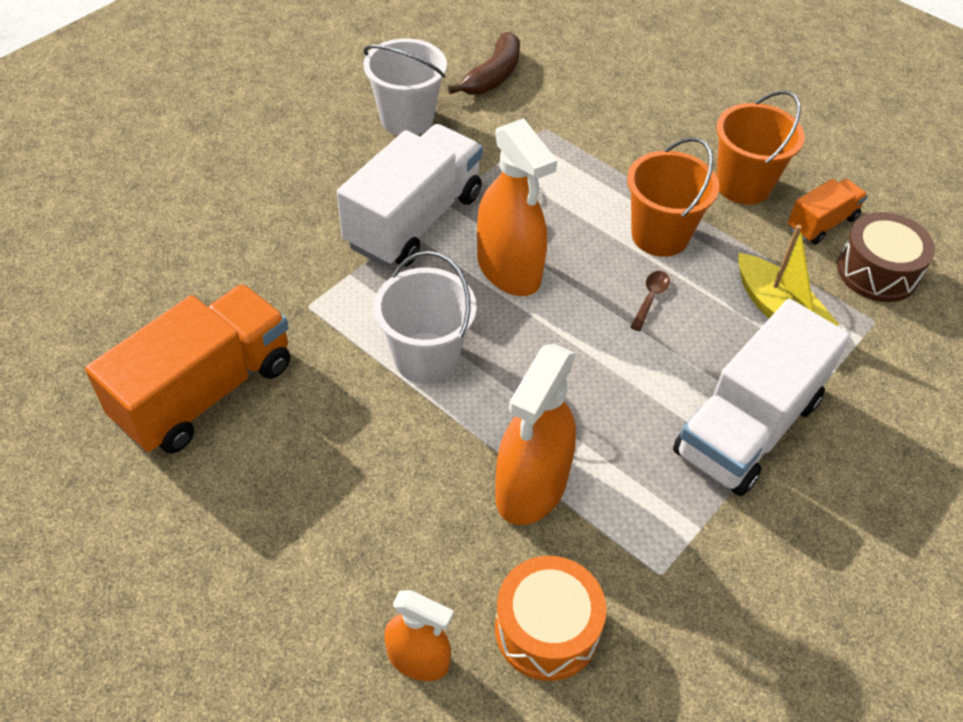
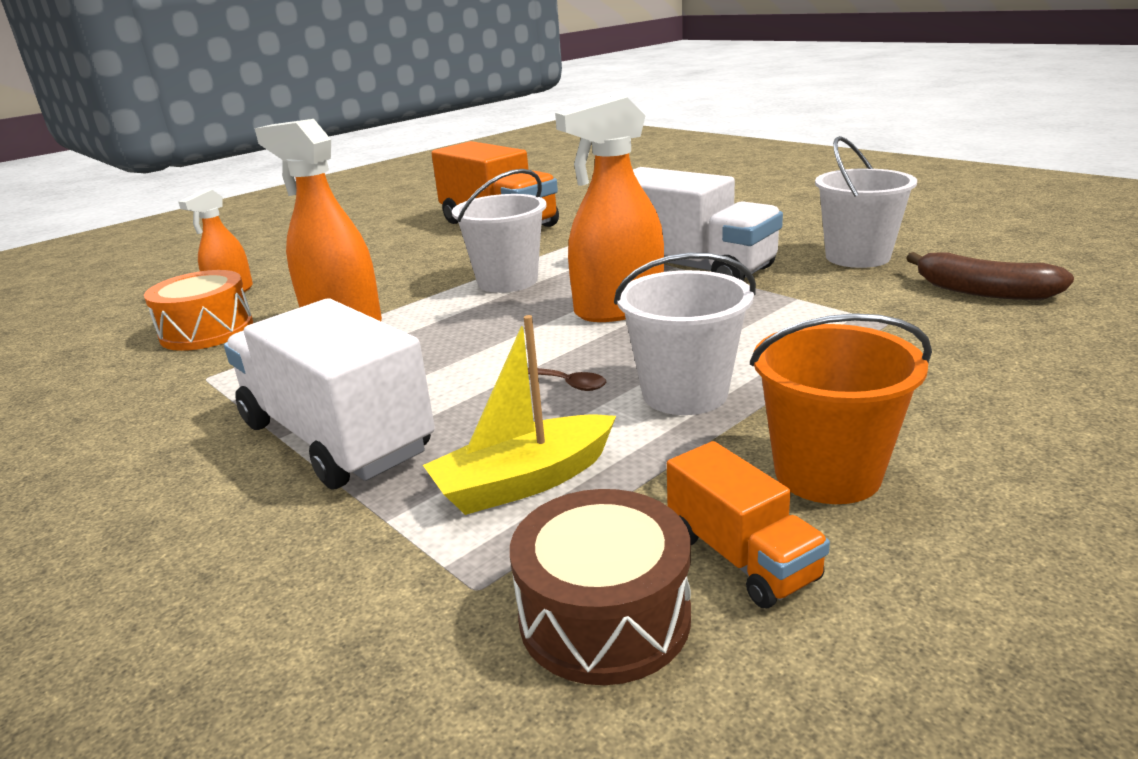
camera: 100 degrees right, 25 degrees down
orange bucket [627,137,719,257] -> white bucket [614,253,756,415]

